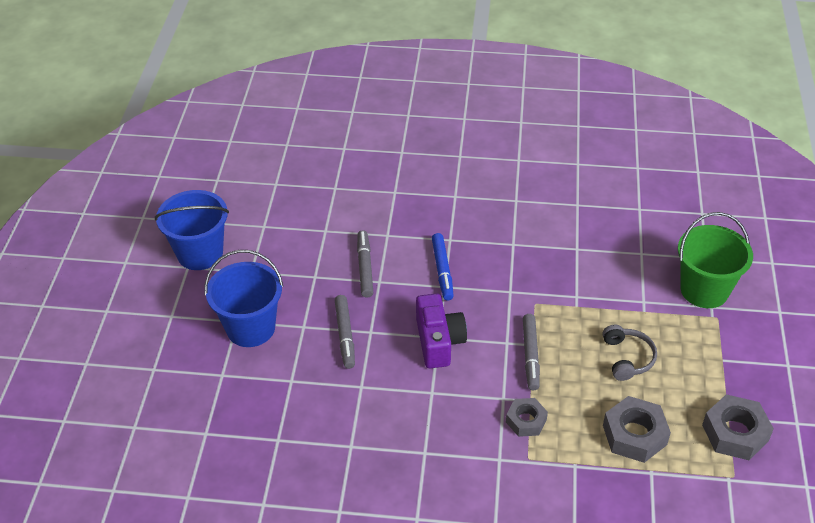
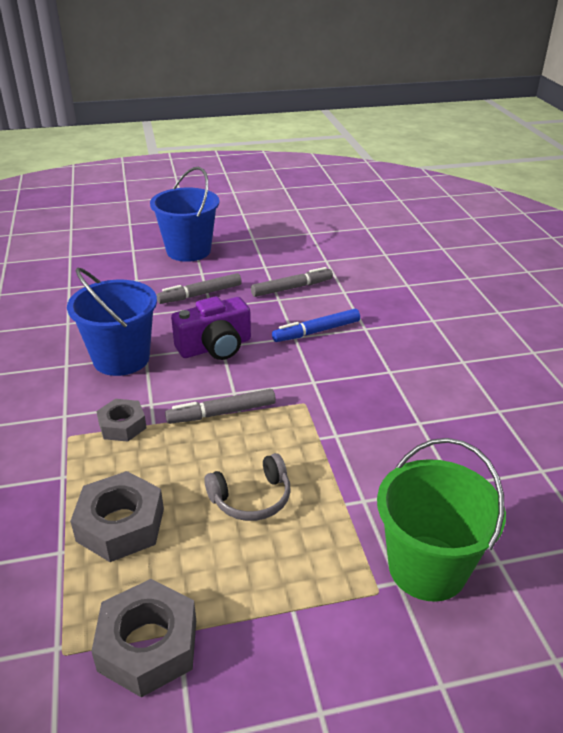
camera: 70 degrees right, 10 degrees down
blue bucket [155,190,229,270] -> blue bucket moved to [67,268,157,376]

